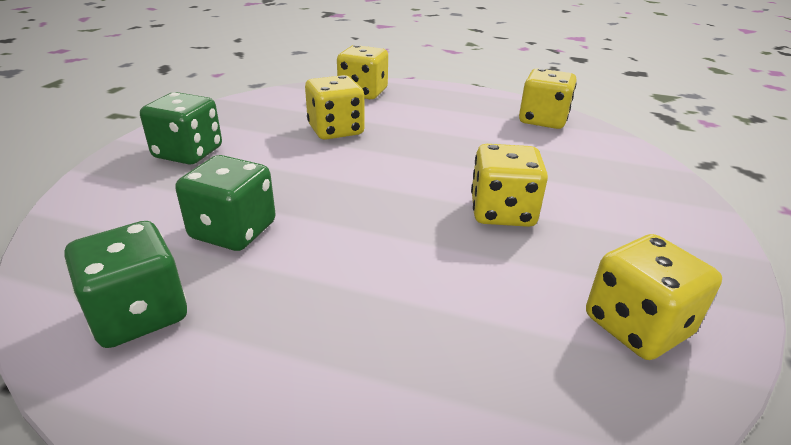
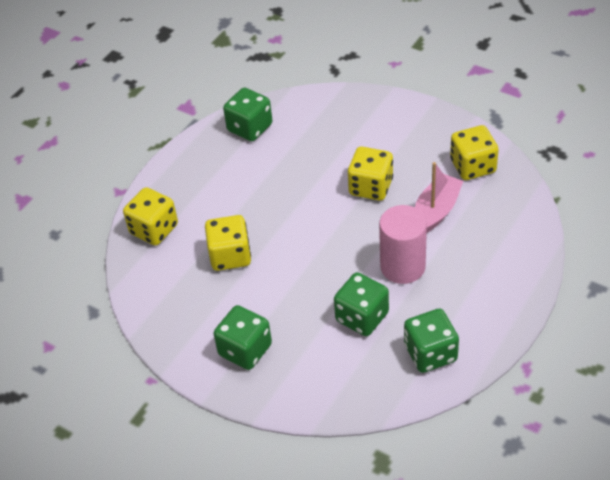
camera: 70 degrees left, 15 degrees up
yellow dice [519,68,577,129] -> green dice [223,88,272,141]
none -> pink cylinder [379,205,427,284]
none -> pink boat [415,162,463,233]

